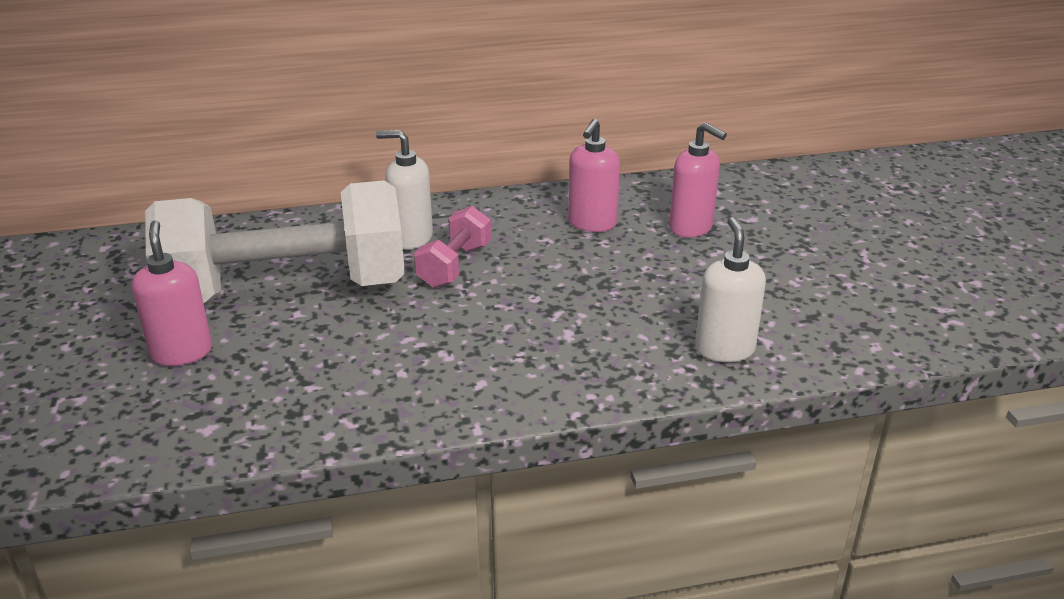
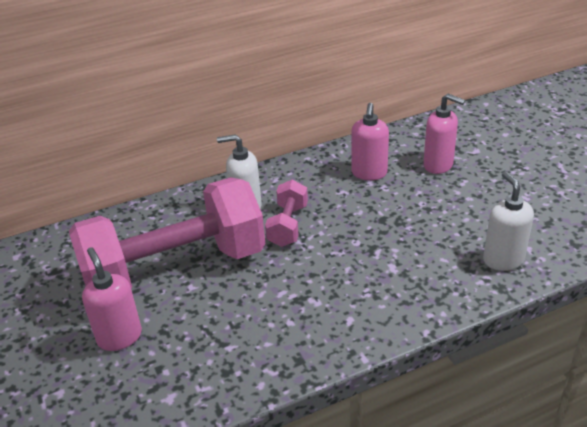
camera: 10 degrees left, 5 degrees up
white dumbbell [145,180,405,303] -> pink dumbbell [69,177,265,288]

